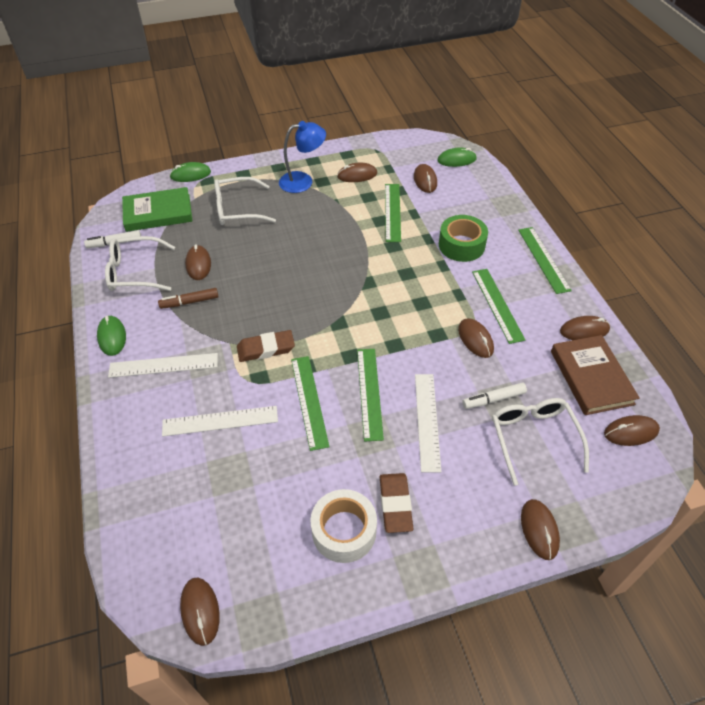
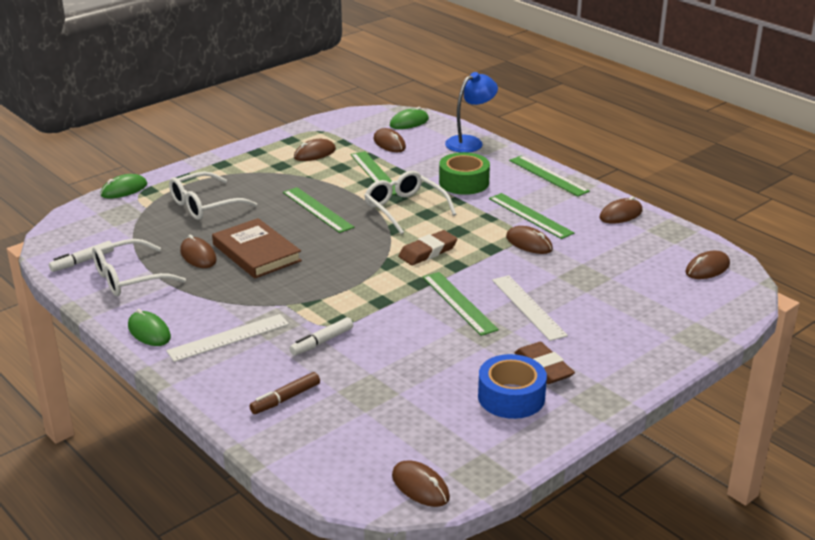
camera: 25 degrees left, 20 degrees down
green book [122,187,193,232] -> none
brown marker [158,288,219,309] -> brown marker moved to [249,372,320,414]
white ruler [162,406,278,437] -> none
brown eraser [237,330,295,362] -> brown eraser moved to [398,230,458,265]
blue lamp [279,121,326,193] -> blue lamp moved to [445,72,498,153]
green ruler [291,356,329,451] -> green ruler moved to [283,187,354,233]
white tape [311,489,377,563] -> blue tape [478,354,547,419]
white marker [462,383,527,409] -> white marker moved to [290,317,353,356]
white glasses [492,398,589,486] -> white glasses moved to [364,171,456,234]
brown mouse [521,499,560,560] -> none
brown book [551,335,640,415] -> brown book moved to [212,218,302,278]

